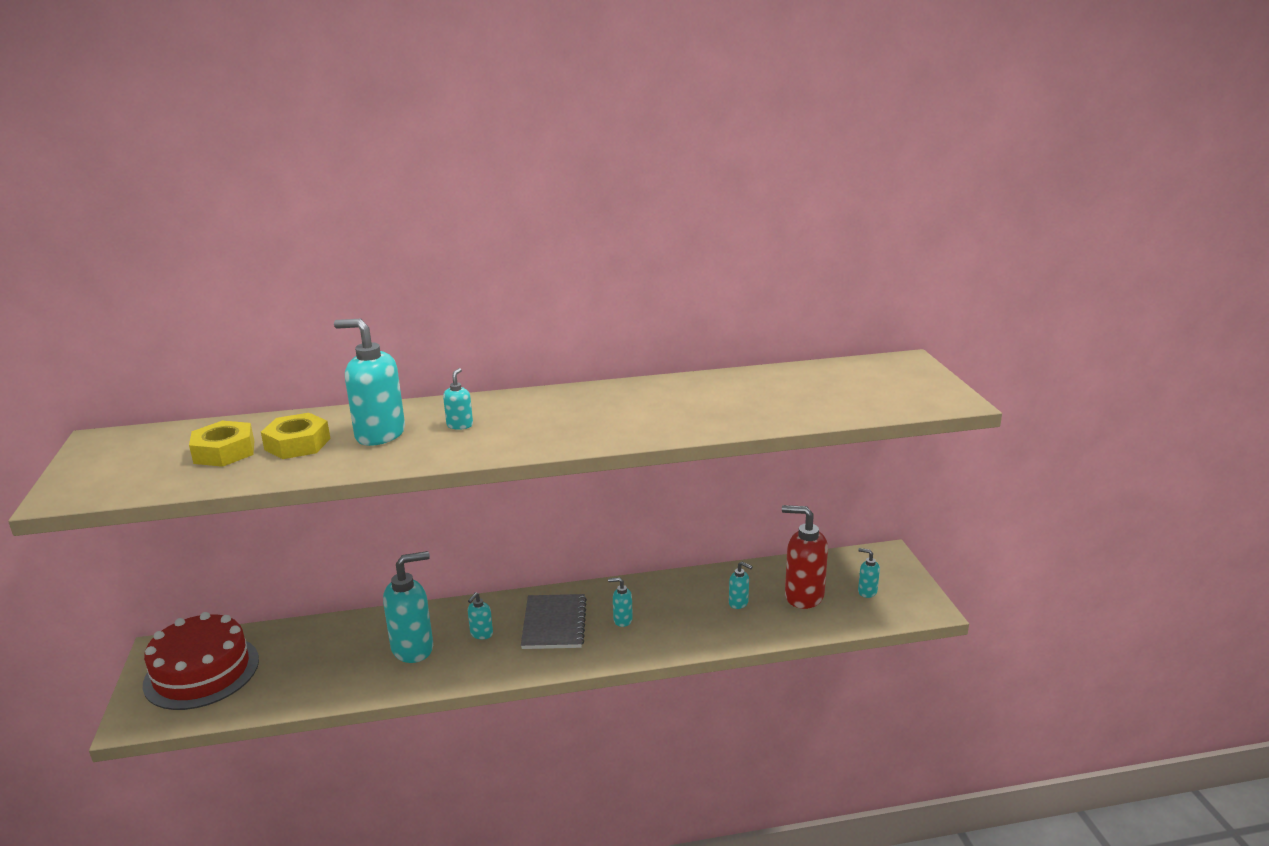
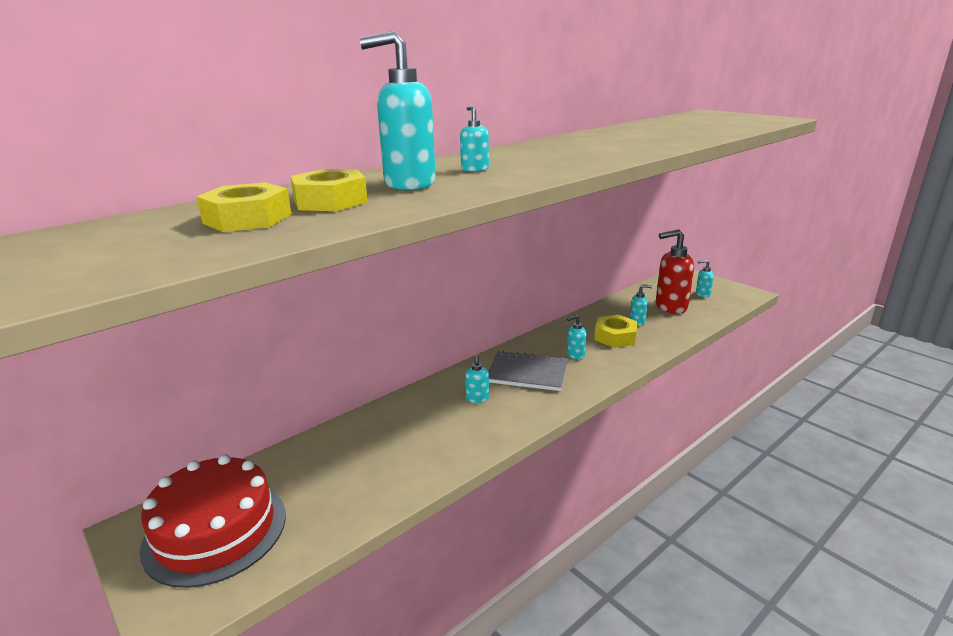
camera: 30 degrees left, 0 degrees up
turquoise soap dispenser [383,551,433,663] -> none
grey notebook [521,594,587,649] -> grey notebook turned 45 degrees counterclockwise [488,350,568,391]
none -> yellow nut [594,315,638,348]

